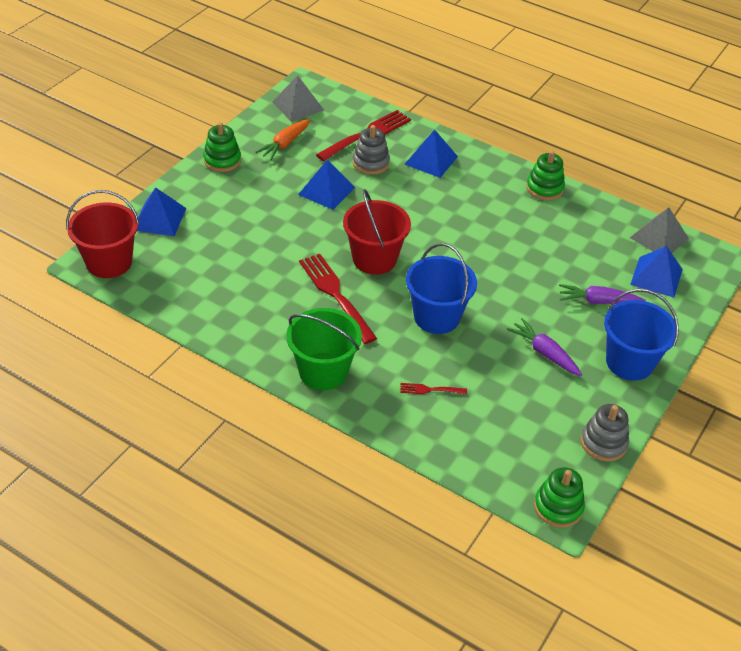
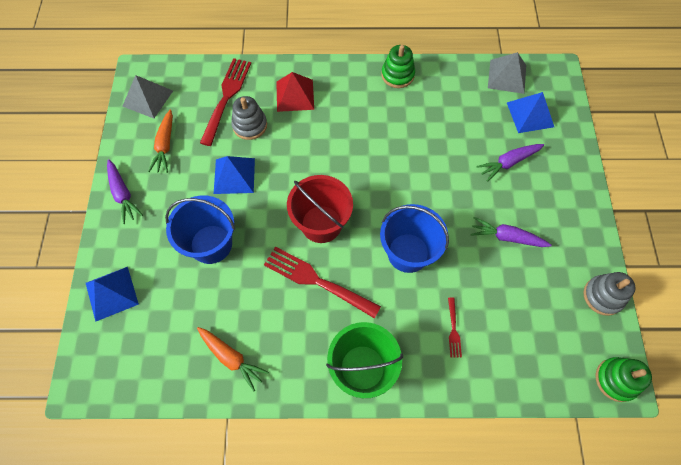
camera: 30 degrees left, 20 degrees up
red bucket [66,190,139,278] -> none
green stacking toy [203,122,241,172] -> purple carrot [107,159,143,224]
red fork [400,383,467,394] -> red fork turned 60 degrees counterclockwise [448,297,462,358]
blue pyramid [404,129,458,178] -> red pyramid [276,72,314,112]
blue bucket [604,289,679,380] -> blue bucket moved to [165,196,235,264]
none -> orange carrot [197,327,269,391]

